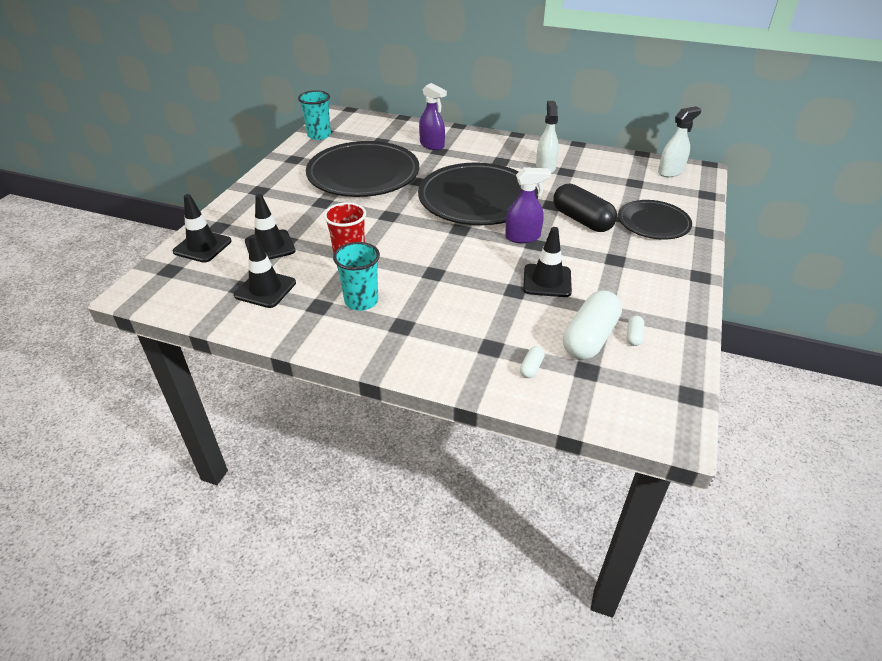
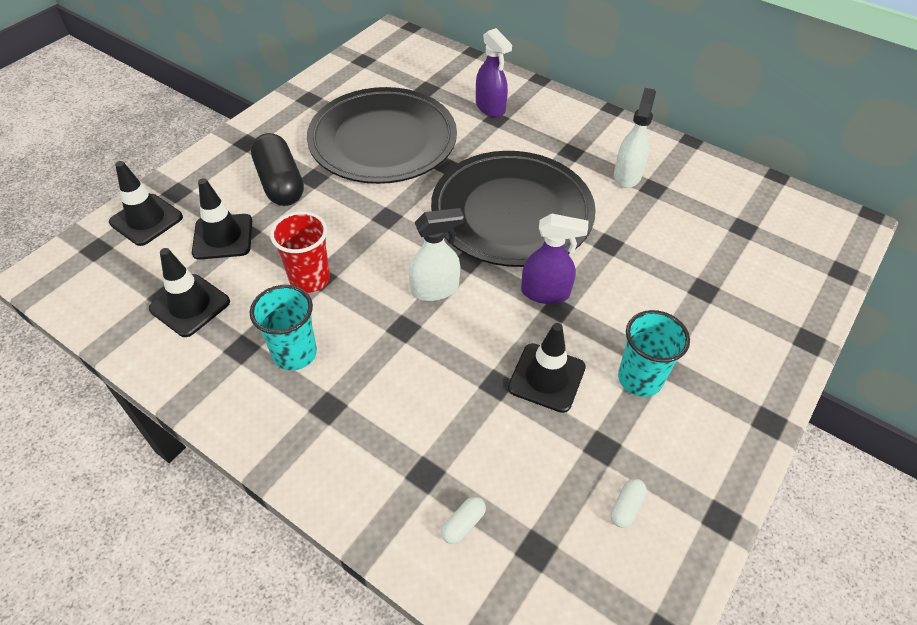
camera: 15 degrees right, 10 degrees up
turquoise cup [298,90,331,140] -> turquoise cup moved to [618,310,690,397]
black capsule [553,183,617,232] -> black capsule moved to [251,133,304,206]
white capsule [563,290,622,360] -> none
black plate [618,200,692,240] -> none
white spray bottle [658,106,702,177] -> white spray bottle moved to [409,208,464,301]

